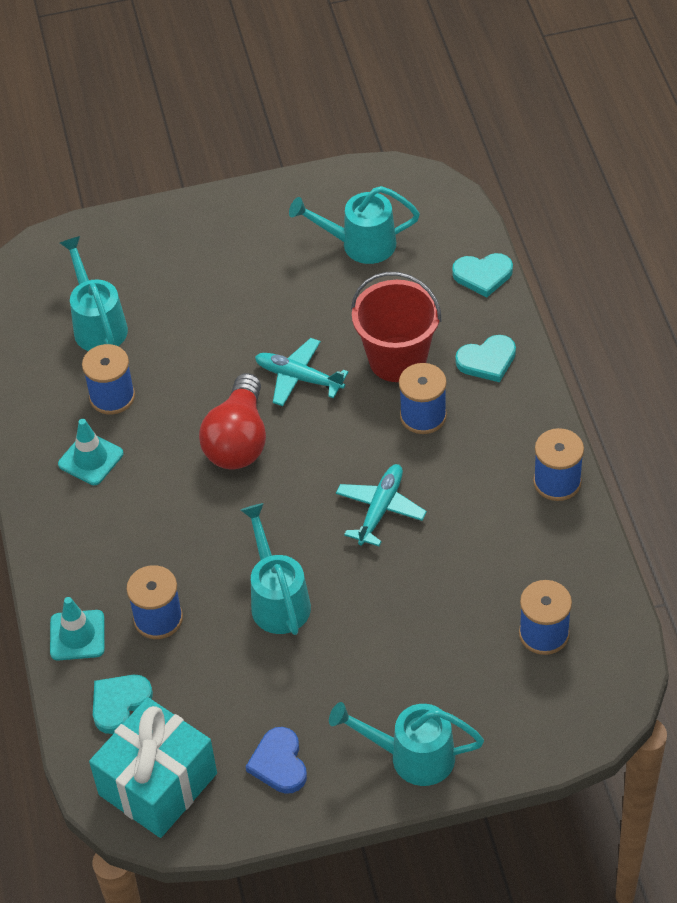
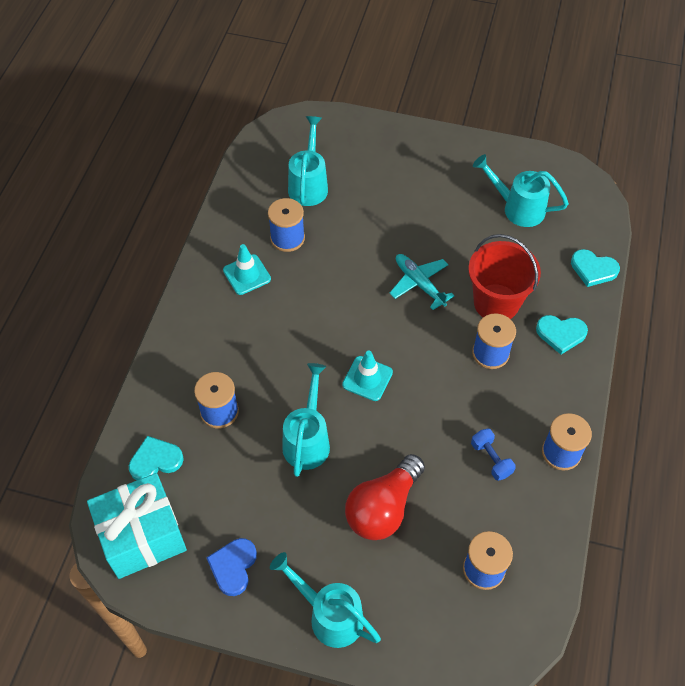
camera: 25 degrees right, 5 degrees up
turquoise traffic cone [50,597,105,661] -> turquoise traffic cone moved to [342,350,393,401]
red light bulb [199,373,266,469] -> red light bulb moved to [345,454,425,540]
turquoise plane [336,464,427,546] -> none
none -> blue dumbbell [471,428,516,481]

